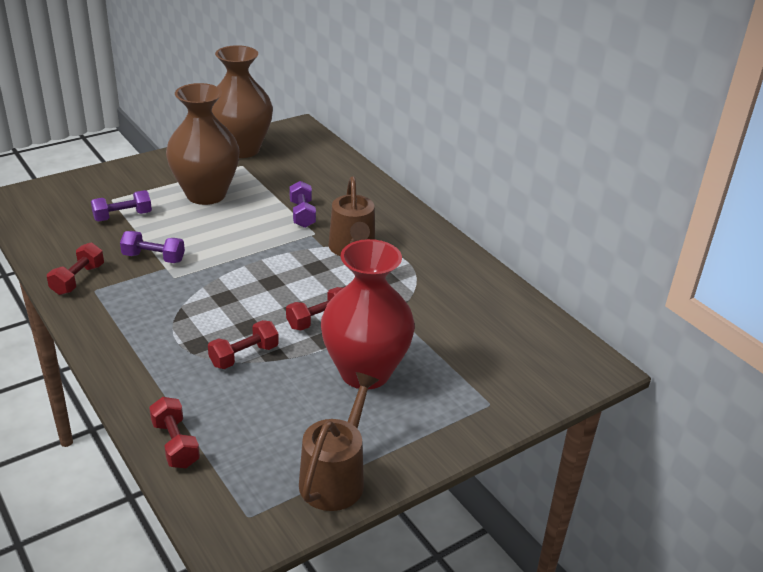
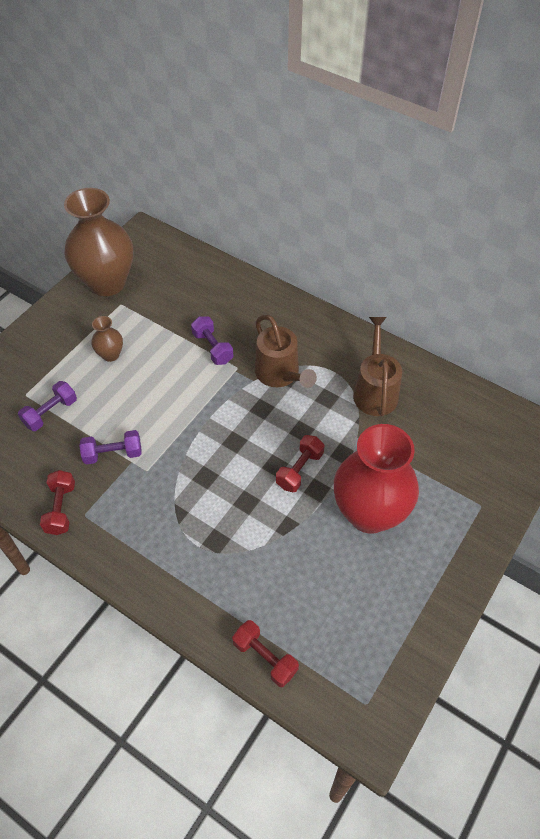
camera: 20 degrees left, 20 degrees up
brown vase [166,83,240,205] -> brown vase [91,316,123,362], size x0.44
red dumbbell [208,320,279,369] -> none
brown watering can [299,372,379,511] -> brown watering can moved to [353,317,402,416]

